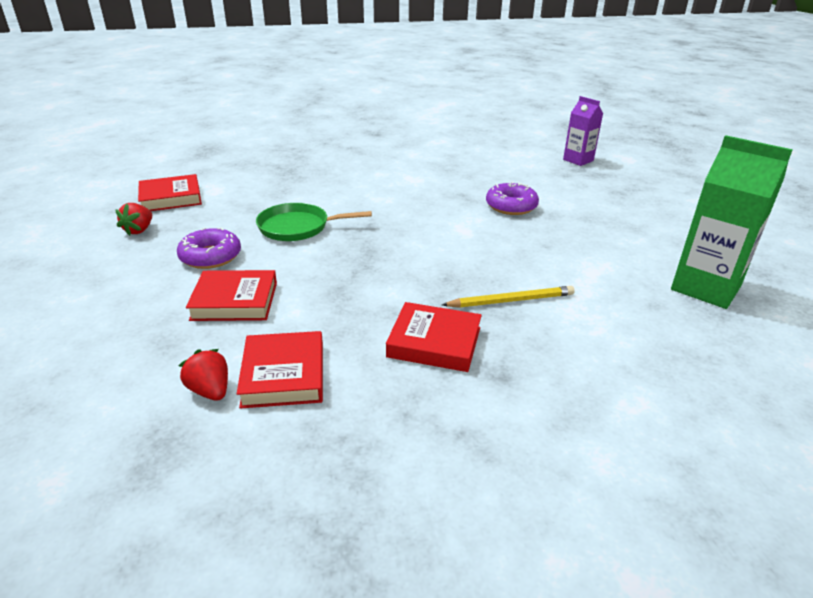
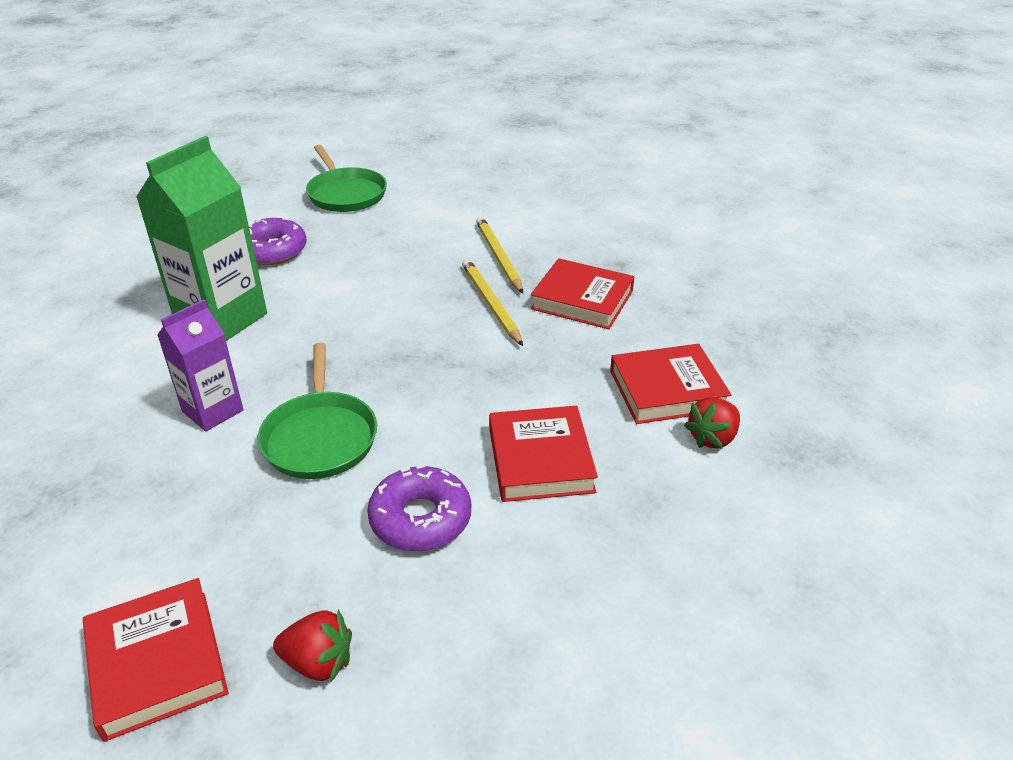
camera: 95 degrees left, 5 degrees up
red book [386,302,482,372] -> red book turned 75 degrees counterclockwise [530,258,635,329]
purple carton [563,96,603,166] -> purple carton moved to [157,299,244,432]
green carton [671,135,793,309] -> green carton moved to [136,136,267,341]
none -> green pan [306,145,387,212]
none -> yellow pencil [462,259,523,346]

